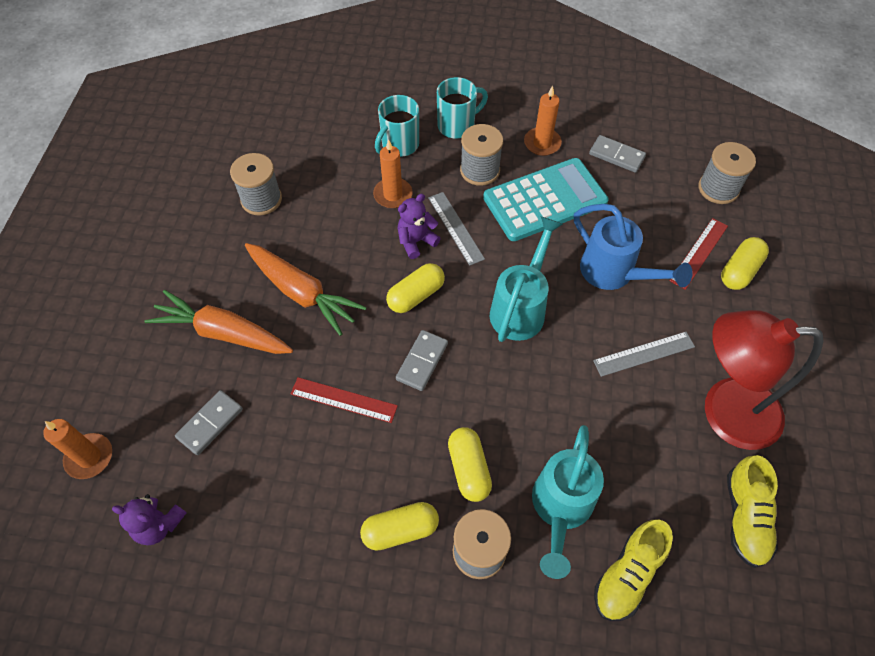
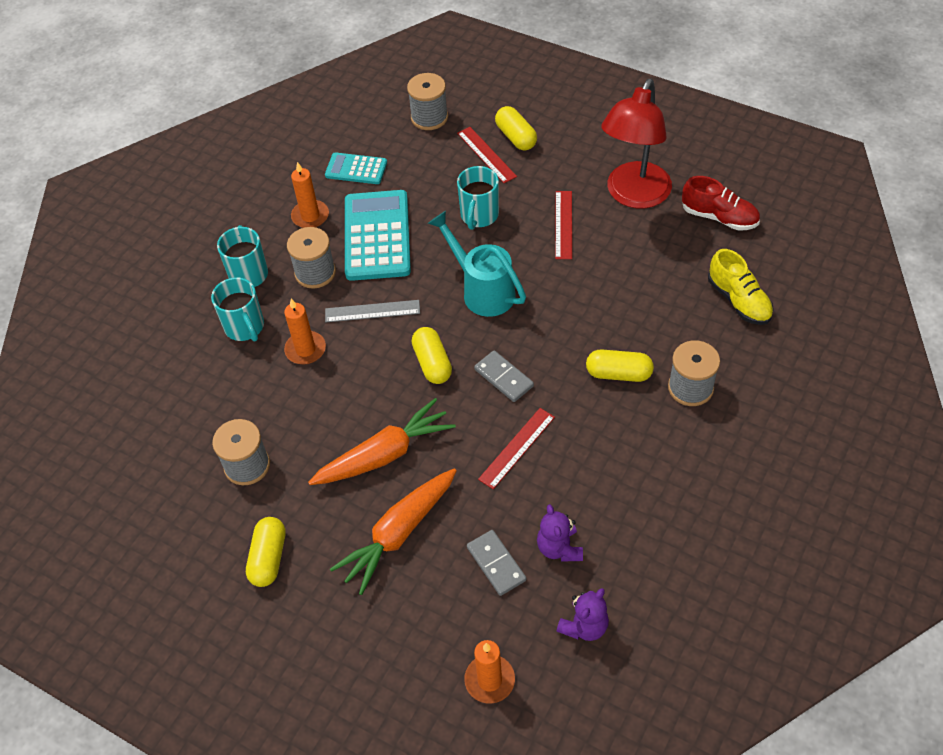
camera: 65 degrees left, 5 degrees down
yellow capsule [360,502,439,551] -> yellow capsule moved to [246,517,285,587]
purple teddy bear [398,194,441,259] -> purple teddy bear moved to [537,504,583,562]
turquoise watering can [532,425,604,579] -> none
blue watering can [574,204,693,290] -> turquoise mug [457,166,499,230]
grey domino [589,135,646,173] -> turquoise calculator [325,152,387,184]
grey ruler [593,332,695,377] -> red ruler [555,191,572,259]
yellow shoe [727,455,778,568] -> red shoe [682,176,760,231]

